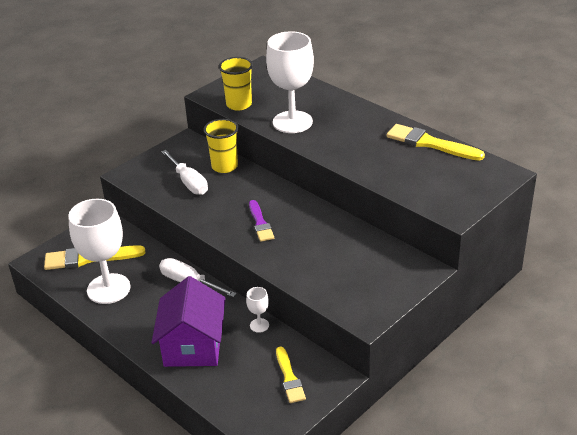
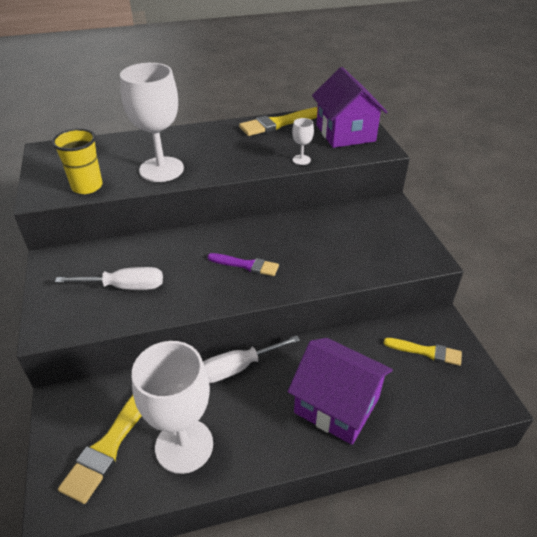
camera: 60 degrees left, 5 degrees up
yellow cup [204,119,239,173] -> none
white goblet [246,287,269,333] -> white goblet moved to [292,118,314,165]
none -> purple house [312,67,388,148]

